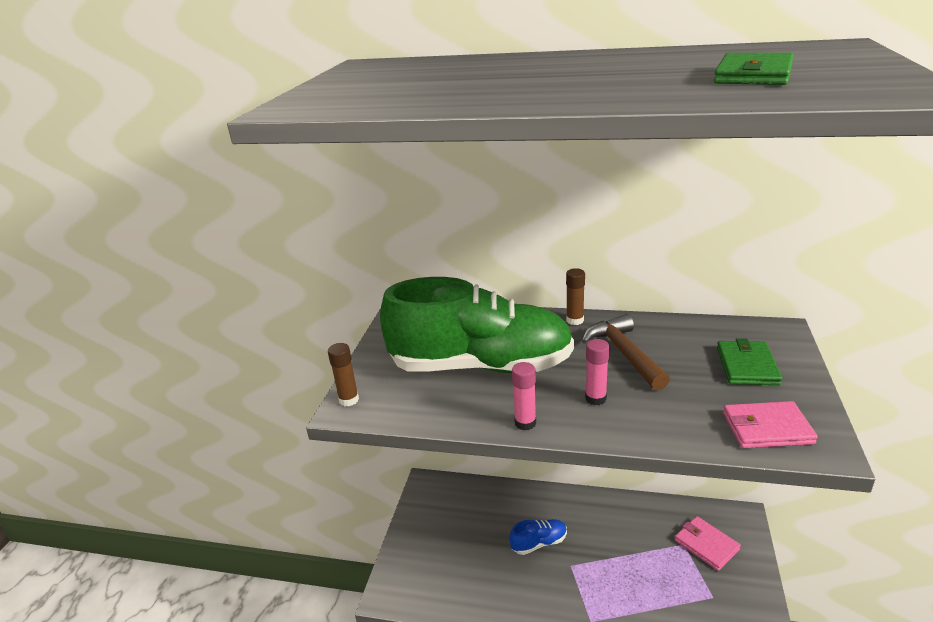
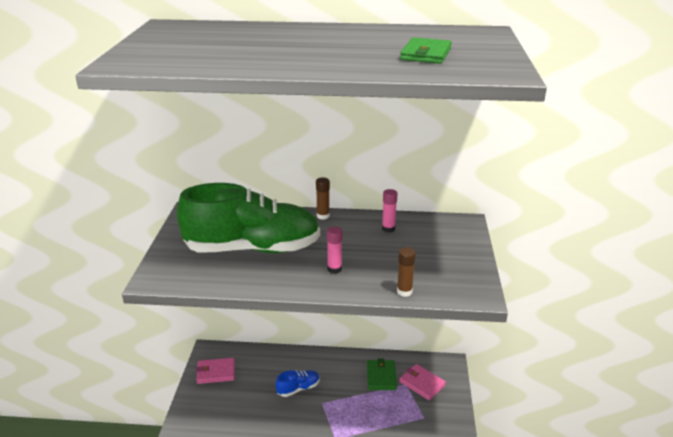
camera: 10 degrees left, 0 degrees up
brown glue stick [328,343,359,407] -> brown glue stick moved to [397,247,416,297]
pink glue stick [512,362,536,431] -> pink glue stick moved to [382,189,398,233]
brown hammer [582,314,670,391] -> none
green wallet [717,338,782,385] -> green wallet moved to [367,358,397,390]
pink wallet [723,401,818,448] -> pink wallet moved to [196,358,235,384]

